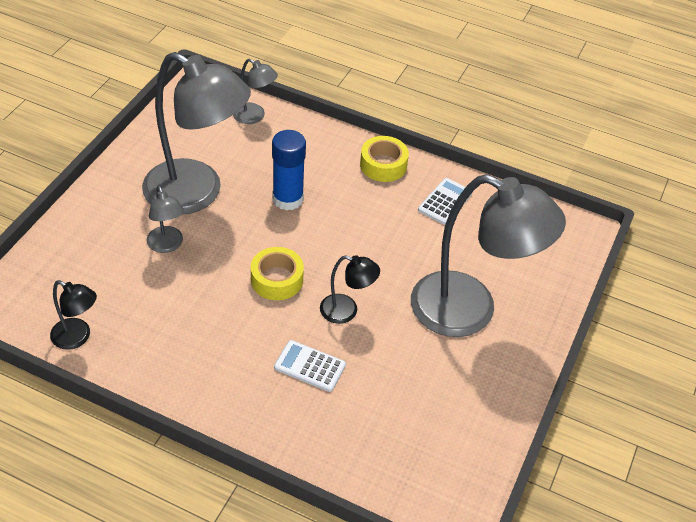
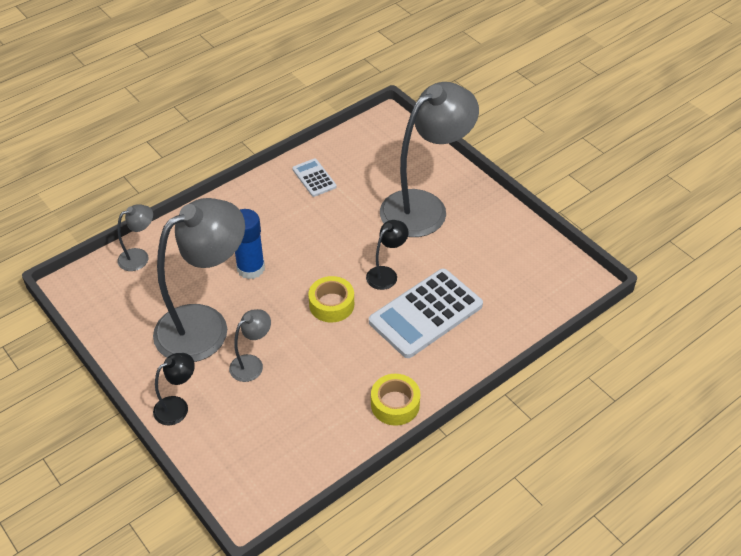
camera: 60 degrees left, 0 degrees up
black lamp [50,280,97,350] -> black lamp moved to [153,353,195,425]
grey lamp [147,185,184,253] -> grey lamp turned 45 degrees counterclockwise [229,309,271,382]
white calculator [274,340,346,392] -> white calculator [369,269,483,358], size x2.00
yellow tape [360,136,409,182] -> yellow tape moved to [371,374,420,426]

